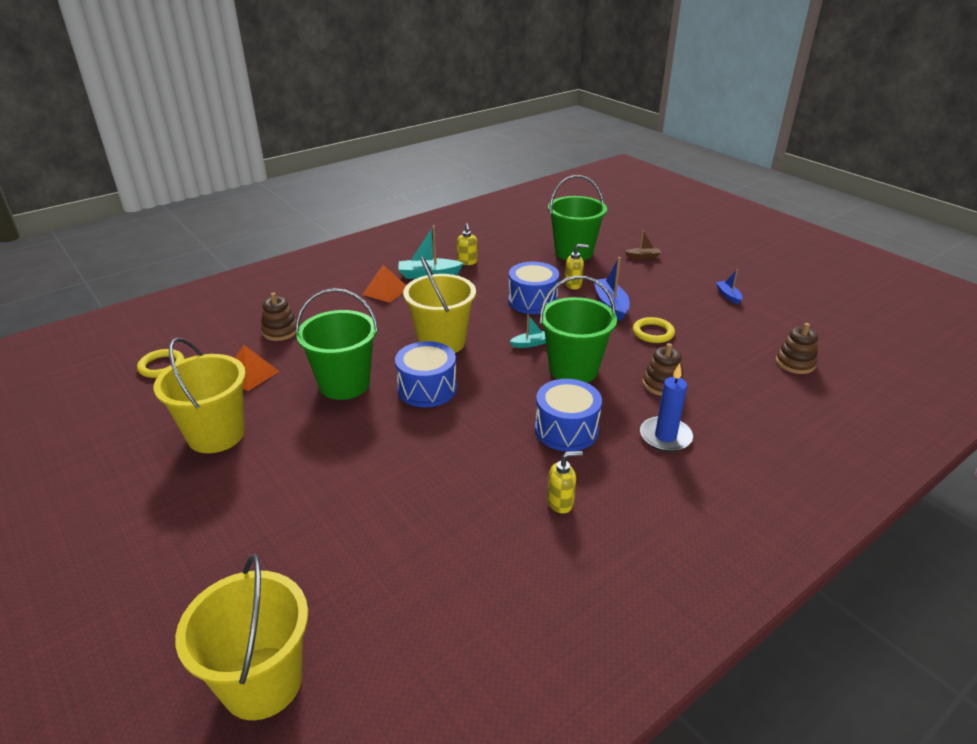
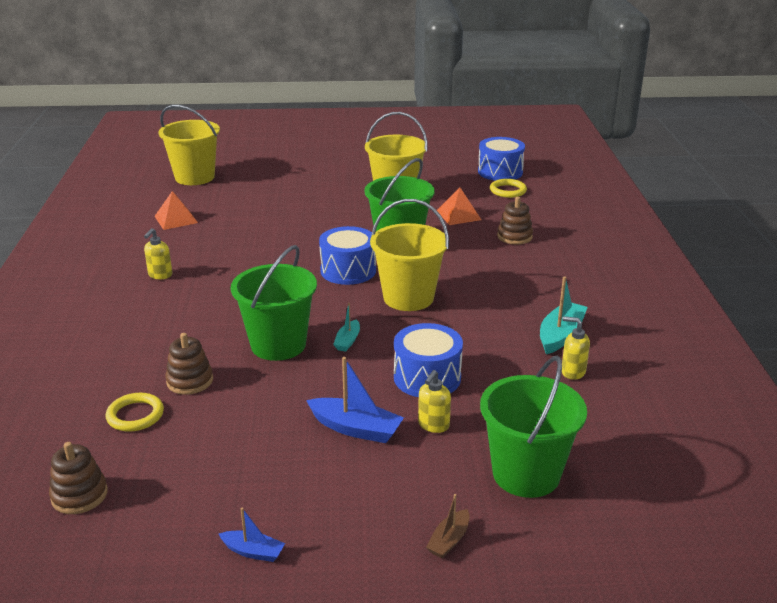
camera: 125 degrees right, 5 degrees down
orange pyramid [362,265,406,303] -> orange pyramid moved to [155,191,198,230]
blue drum [535,379,602,452] -> blue drum moved to [478,137,525,181]
yellow ring [633,317,675,343] -> yellow ring moved to [106,393,164,432]
blue candle [640,363,693,452] -> none

